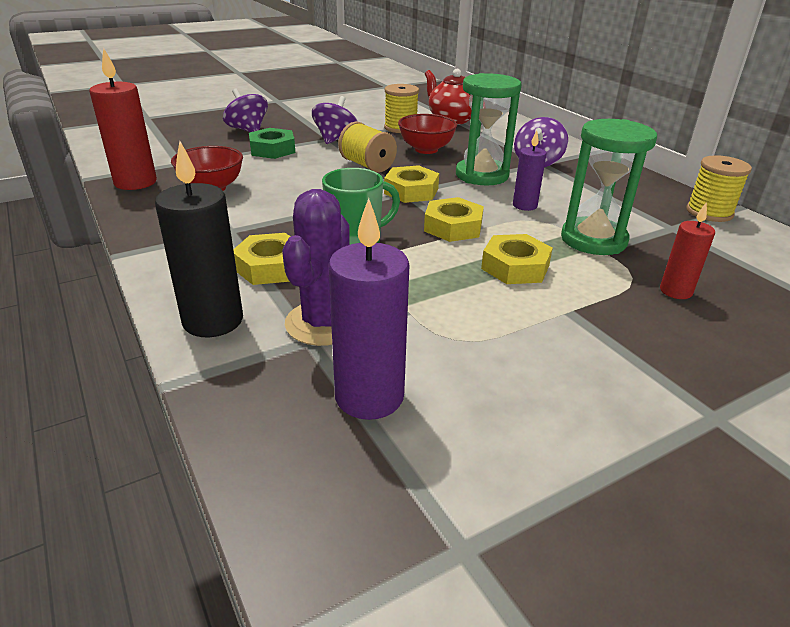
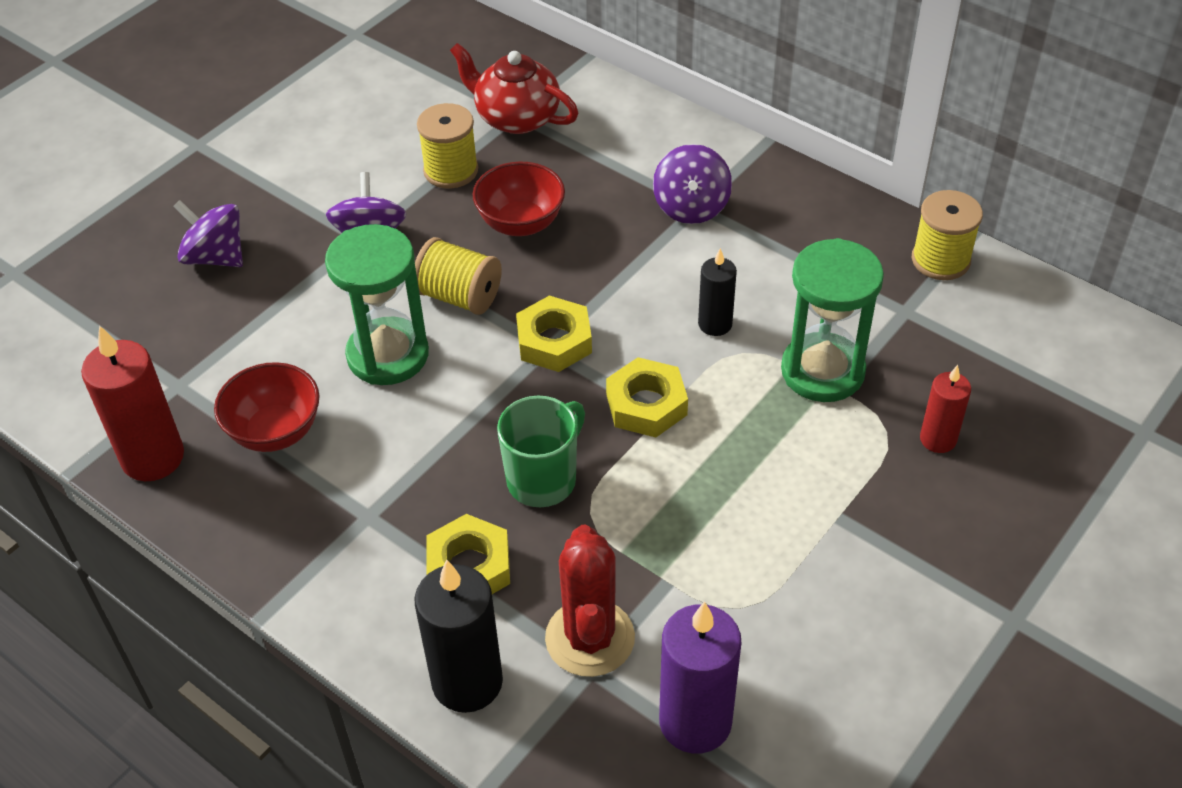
camera: 20 degrees left, 15 degrees up
green nut [249,128,295,159] -> none
purple cactus [282,189,350,346] -> red cactus [545,525,635,677]
green hourglass [456,73,522,186] -> green hourglass moved to [325,224,429,385]
yellow nut [481,234,553,284] -> none
purple candle [513,130,547,211] -> black candle [698,248,737,336]

